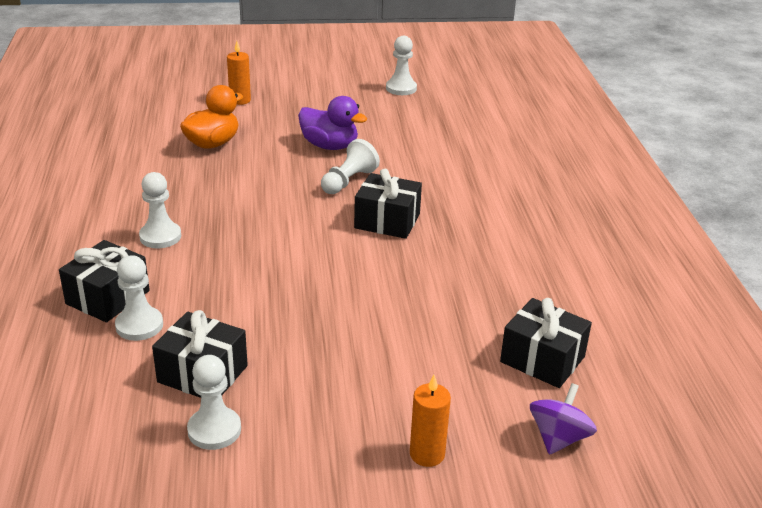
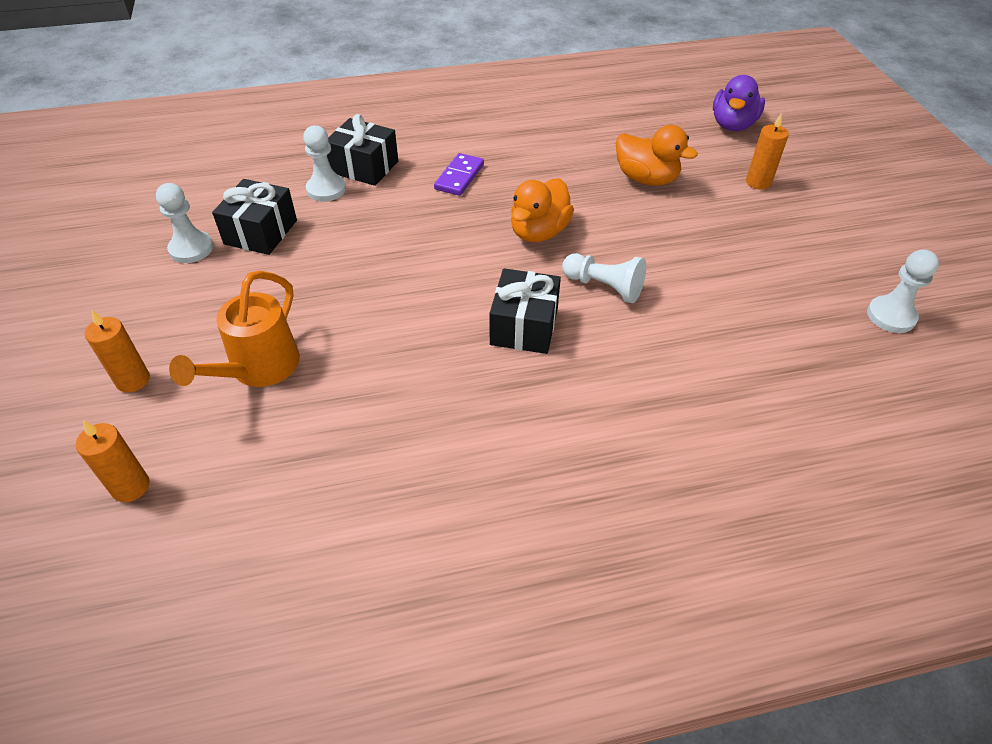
camera: 85 degrees right, 15 degrees up
white pawn [139,172,181,248] -> purple domino [434,153,484,196]
purple duck [298,96,367,150] -> purple duck moved to [713,75,765,131]
black gift [500,298,592,388] -> none
purple spinning top [530,383,597,455] -> orange candle [76,420,150,502]
none -> orange watering can [169,271,300,387]
none -> orange duck [511,178,574,242]

